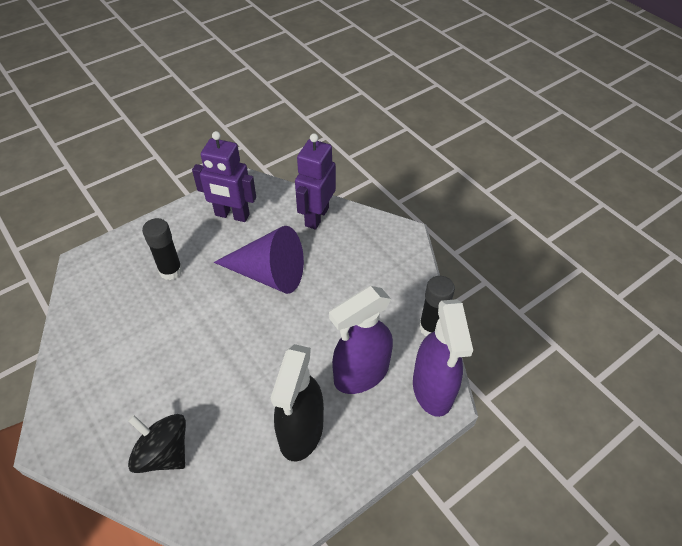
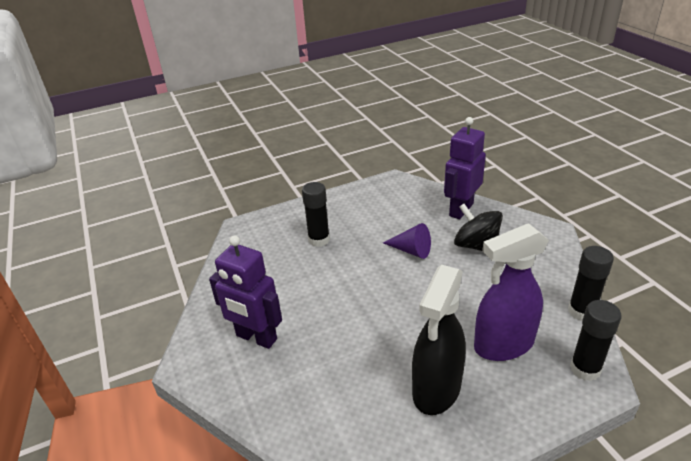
camera: 15 degrees right, 15 degrees down
black spinning top [128,414,186,473] -> black spinning top moved to [454,204,503,251]
purple robot [192,131,256,222] -> purple robot moved to [209,235,282,349]
purple cone [214,226,304,294] -> purple cone [383,223,431,259], size x0.55
purple spray bottle [413,299,473,417] -> black glue stick [570,300,622,381]

